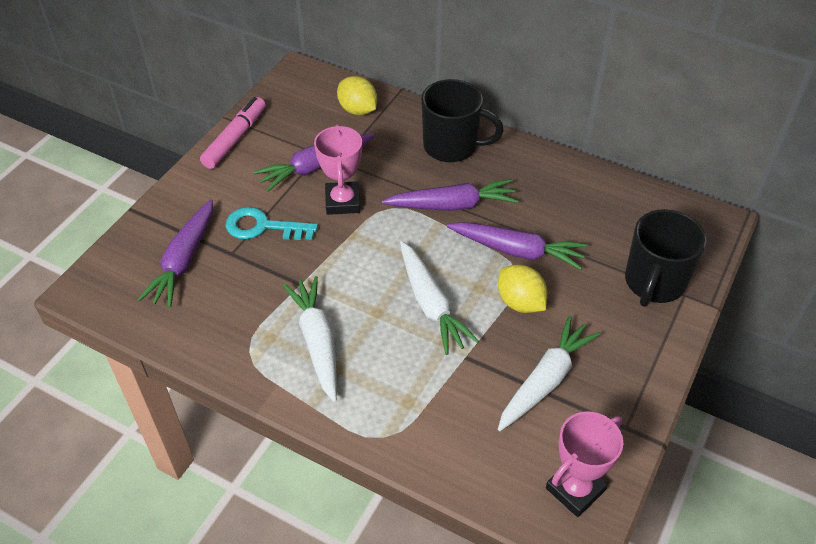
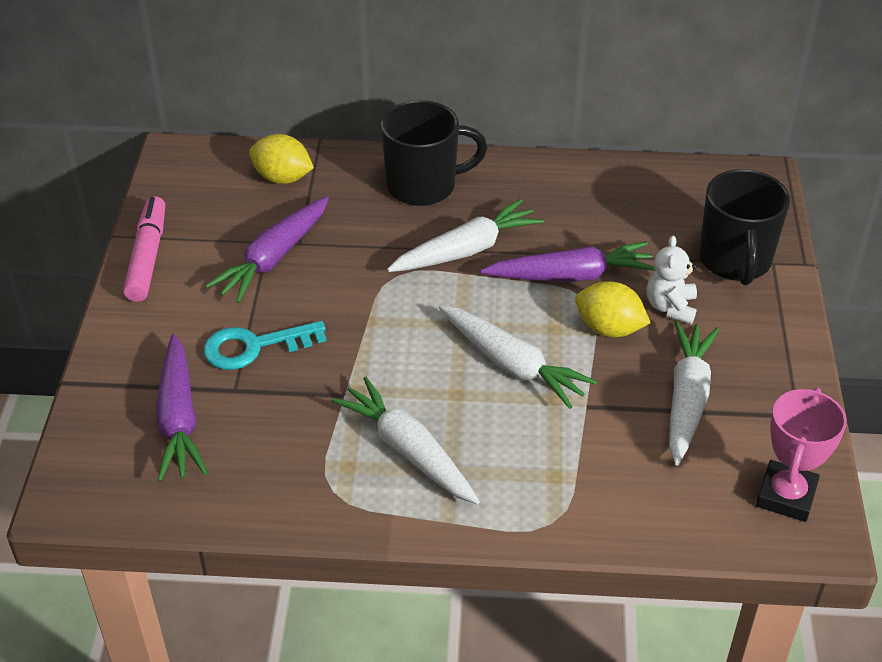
camera: 25 degrees left, 5 degrees down
pink trophy [314,125,362,215] -> none
purple carrot [382,179,518,211] -> white carrot [387,199,544,272]
none -> white teddy bear [647,235,697,324]

